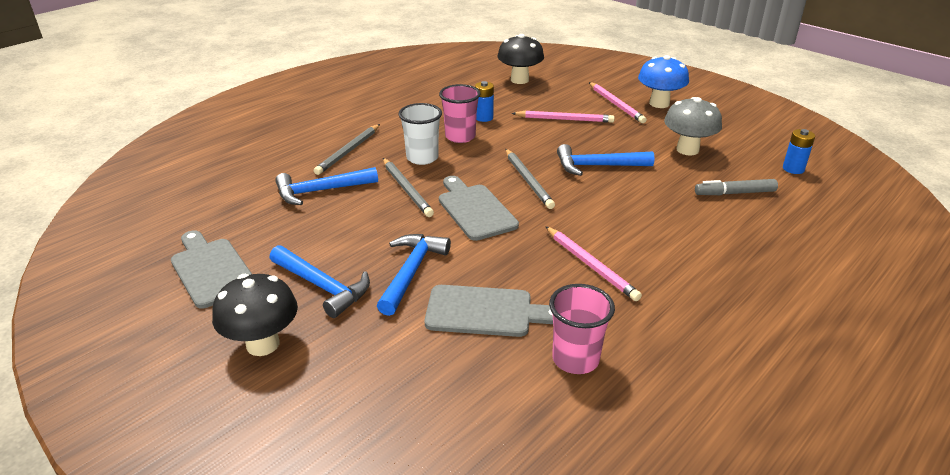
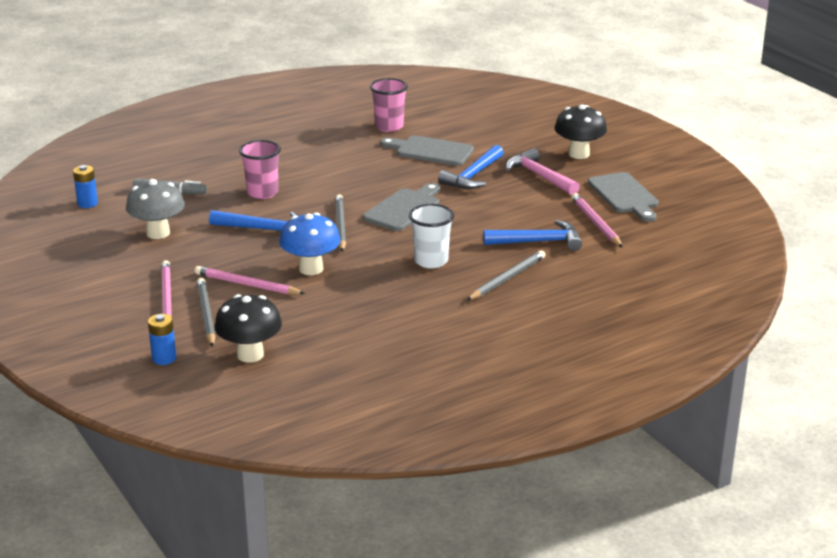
camera: 165 degrees left, 5 degrees down
blue hammer [270,245,370,318] -> pink hammer [506,148,580,195]
grey pencil [383,158,434,217] -> grey pencil moved to [197,278,216,347]
pink cup [439,84,481,143] -> pink cup moved to [239,140,281,199]
grey cutting board [439,176,519,241] -> grey cutting board turned 135 degrees counterclockwise [363,183,440,231]
blue battery [475,81,494,122] -> blue battery moved to [148,314,176,365]
pink pencil [545,226,642,301] -> pink pencil moved to [571,193,623,248]
blue mushroom [638,55,689,108] -> blue mushroom moved to [280,213,340,275]

